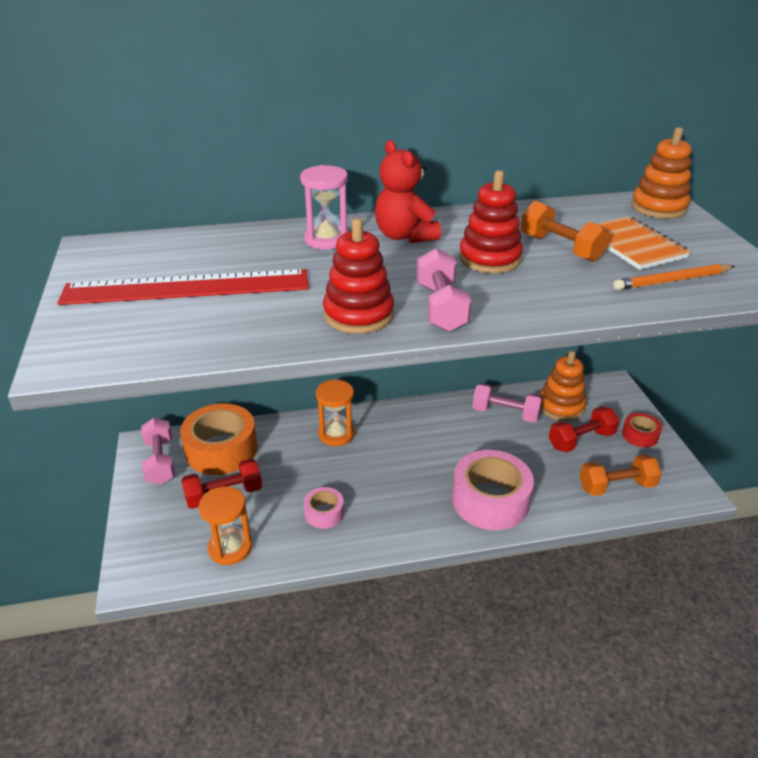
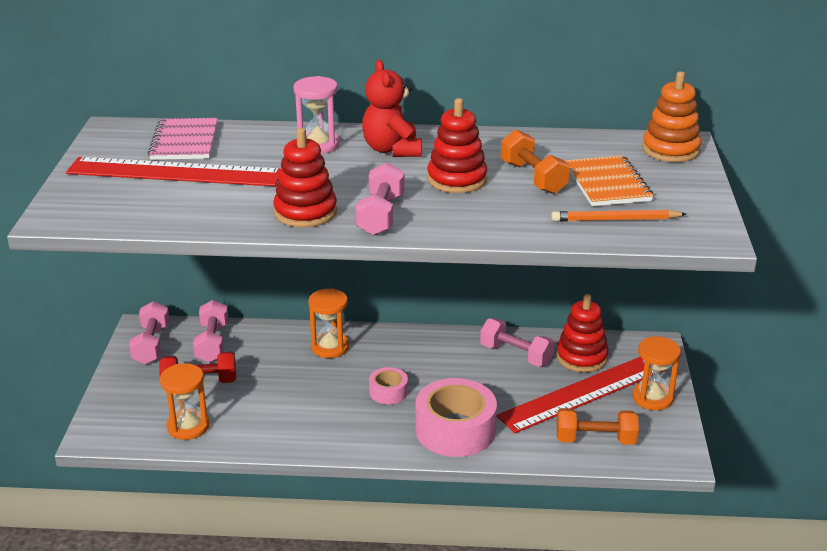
camera: 15 degrees right, 5 degrees down
orange tape [180,403,257,475] -> pink dumbbell [193,300,229,363]
pink tape [304,487,344,529] -> pink tape moved to [369,367,408,404]
orange stacking toy [539,351,586,421] -> red stacking toy [556,294,609,372]
red dumbbell [549,407,619,452] -> red ruler [497,357,668,433]
red tape [622,413,662,447] -> orange hourglass [633,336,681,410]
none -> pink notebook [148,118,218,160]

